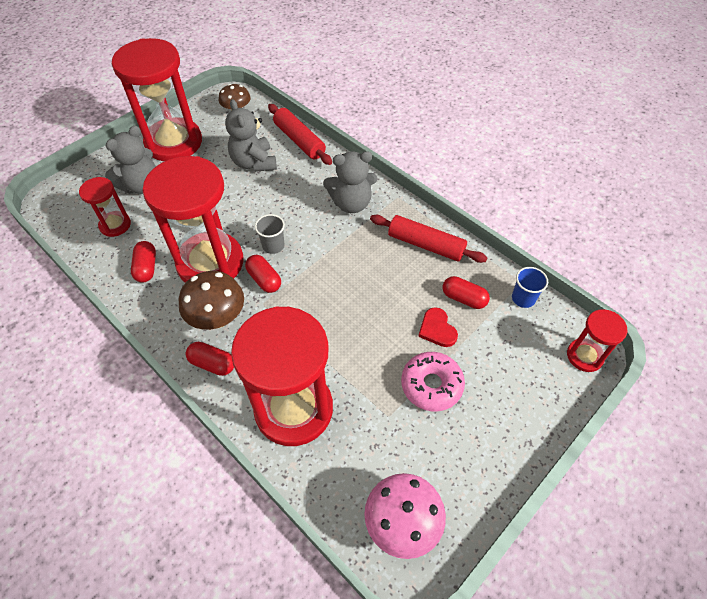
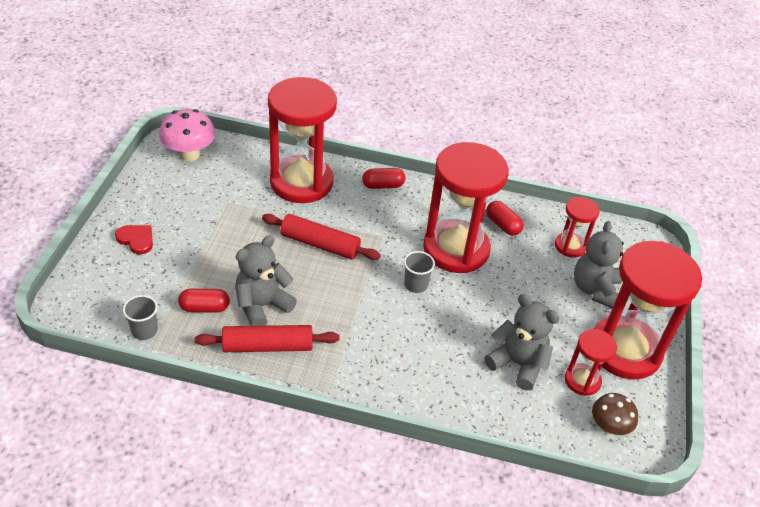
camera: 145 degrees right, 10 degrees down
brown mushroom [179,271,244,330] -> none
red capsule [245,255,281,293] -> none
red rolling pin [268,104,332,165] -> red rolling pin moved to [262,214,381,260]
grey teddy bear [323,151,377,213] -> grey teddy bear moved to [235,235,297,326]
pink donut [401,352,465,411] -> none
red heart [418,307,458,347] -> red heart moved to [115,225,153,254]
blue cup [512,267,548,308] -> grey cup [123,295,158,340]
red hourglass [567,309,627,372] -> red hourglass moved to [565,329,617,396]

